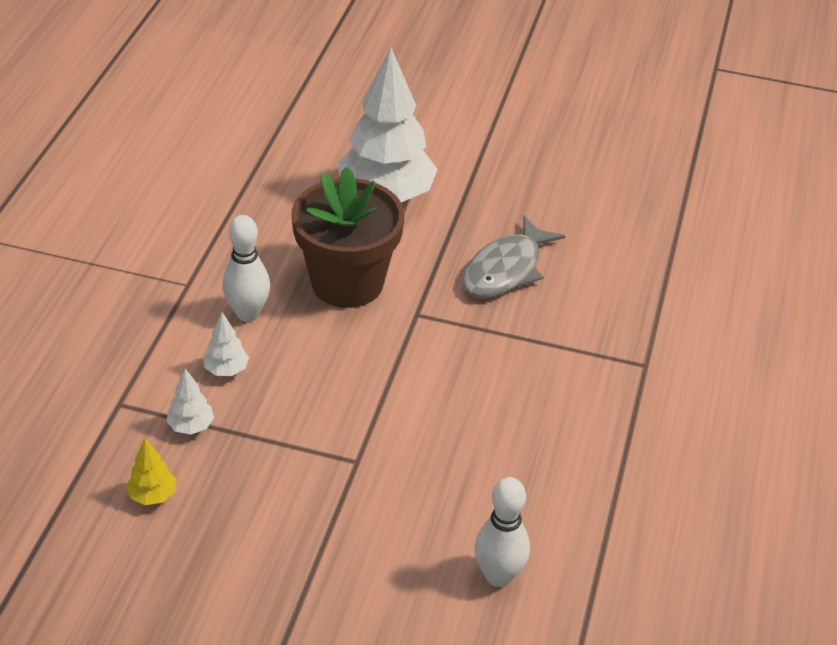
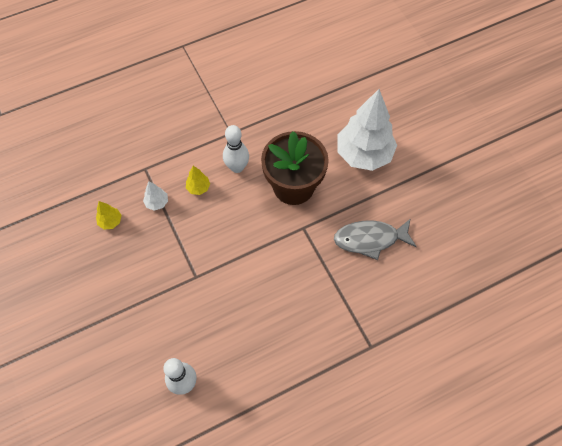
camera: 50 degrees right, 20 degrees up
white tree [203,312,249,376] -> yellow tree [186,166,210,195]

